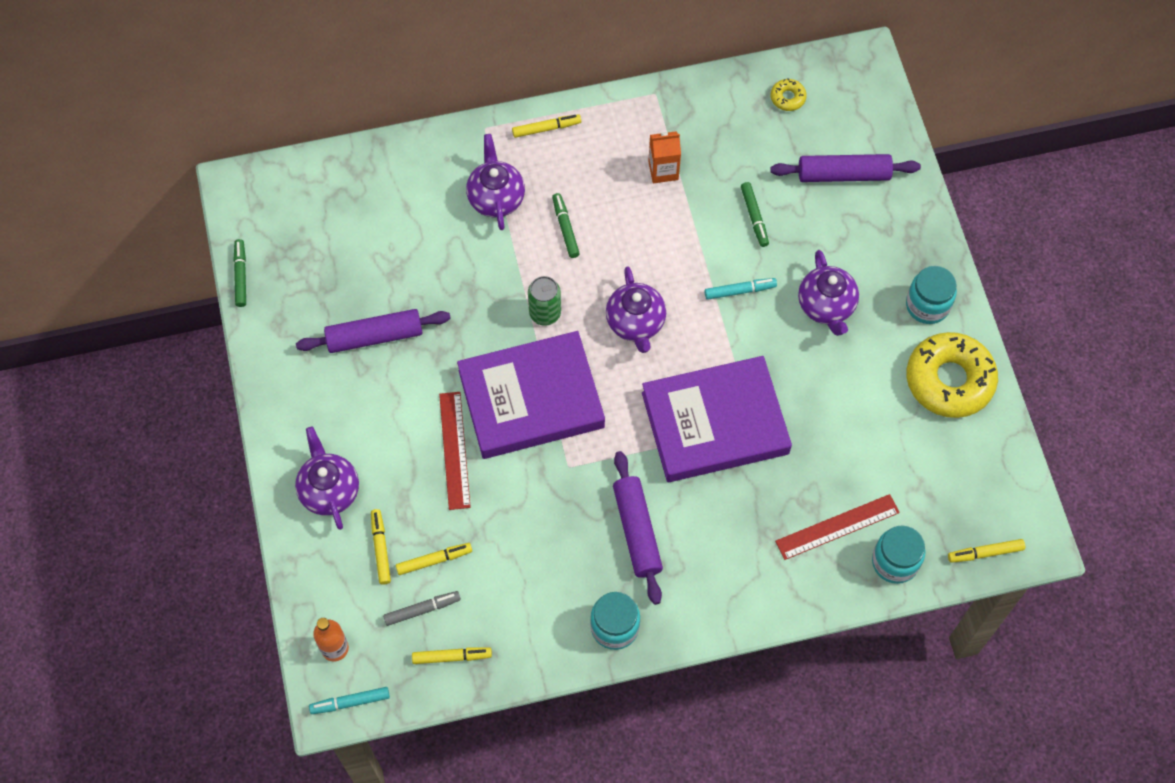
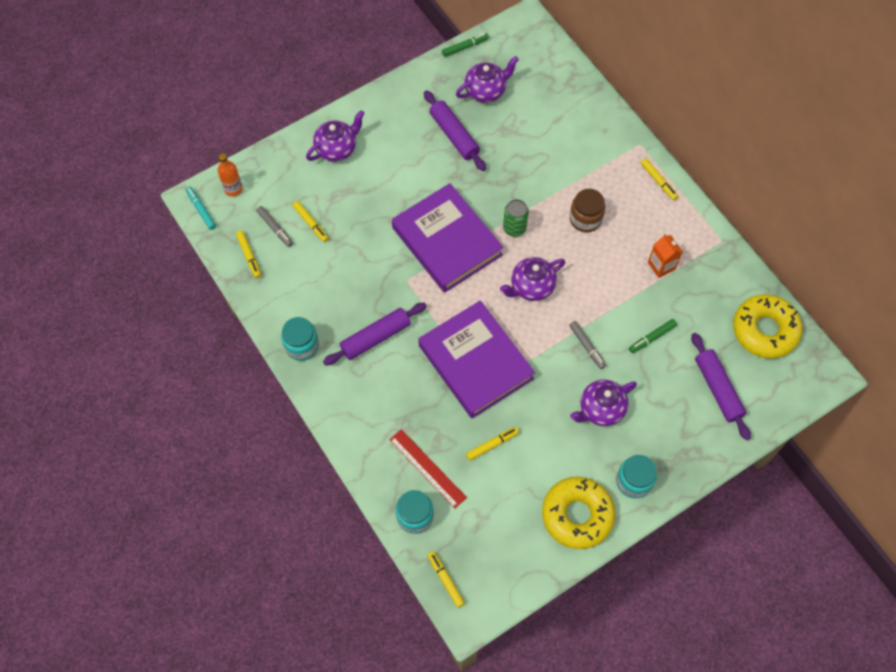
camera: 70 degrees right, 0 degrees up
yellow marker [371,509,391,584] -> yellow marker moved to [466,427,519,461]
red ruler [439,392,471,510] -> none
purple teapot [466,134,525,230] -> purple teapot moved to [456,56,519,103]
green marker [552,193,580,258] -> brown jar [570,189,605,233]
turquoise marker [705,278,777,300] -> grey marker [569,321,606,369]
yellow donut [771,78,807,111] -> yellow donut [733,294,803,359], size x2.34

